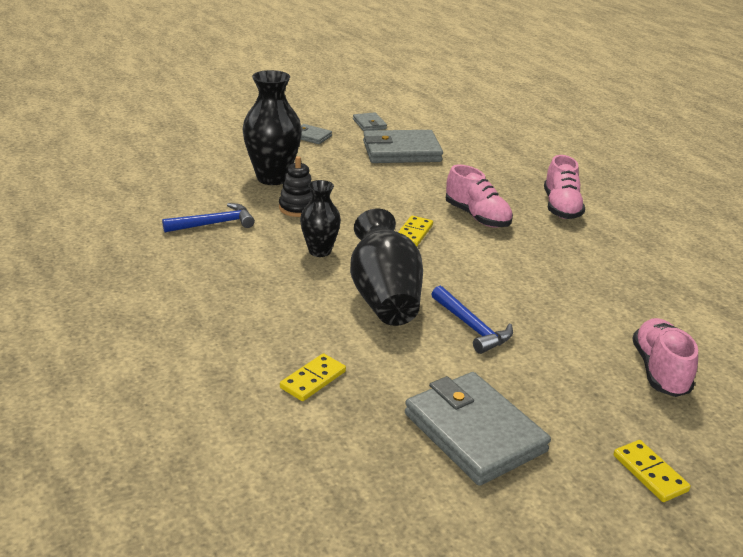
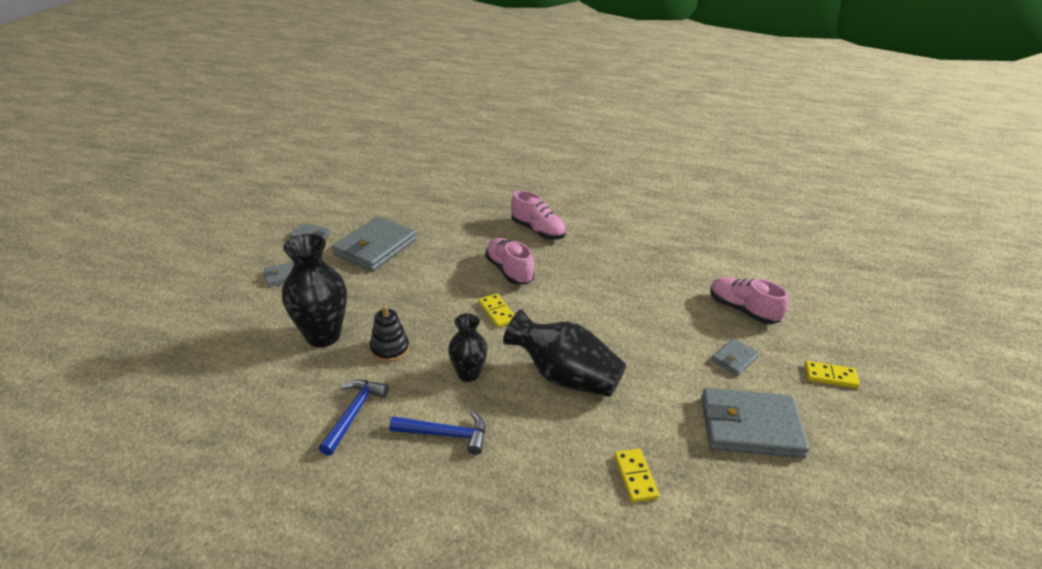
camera: 50 degrees left, 5 degrees up
blue hammer [431,286,513,354] -> blue hammer moved to [389,411,485,455]
pink shoe [446,165,513,228] -> pink shoe turned 120 degrees counterclockwise [485,238,534,285]
none -> grey wallet [711,338,759,376]

